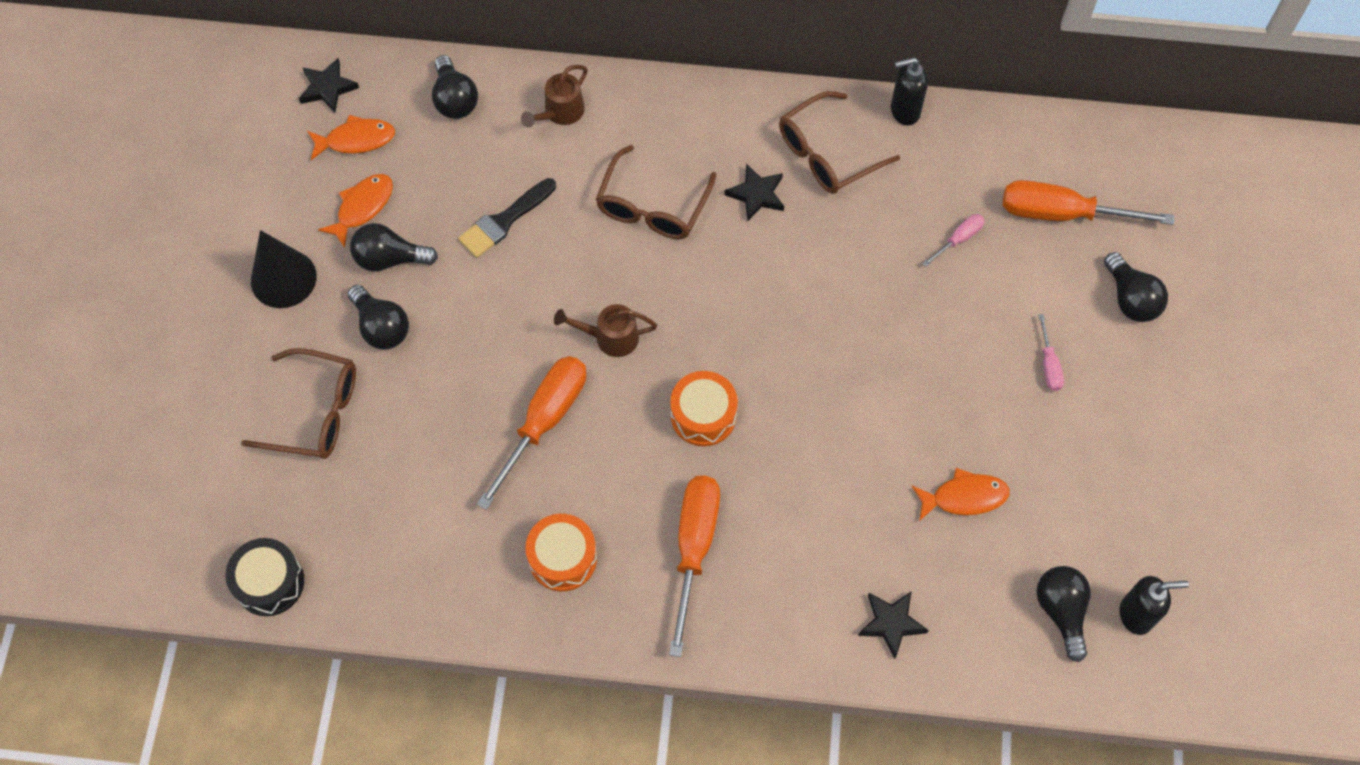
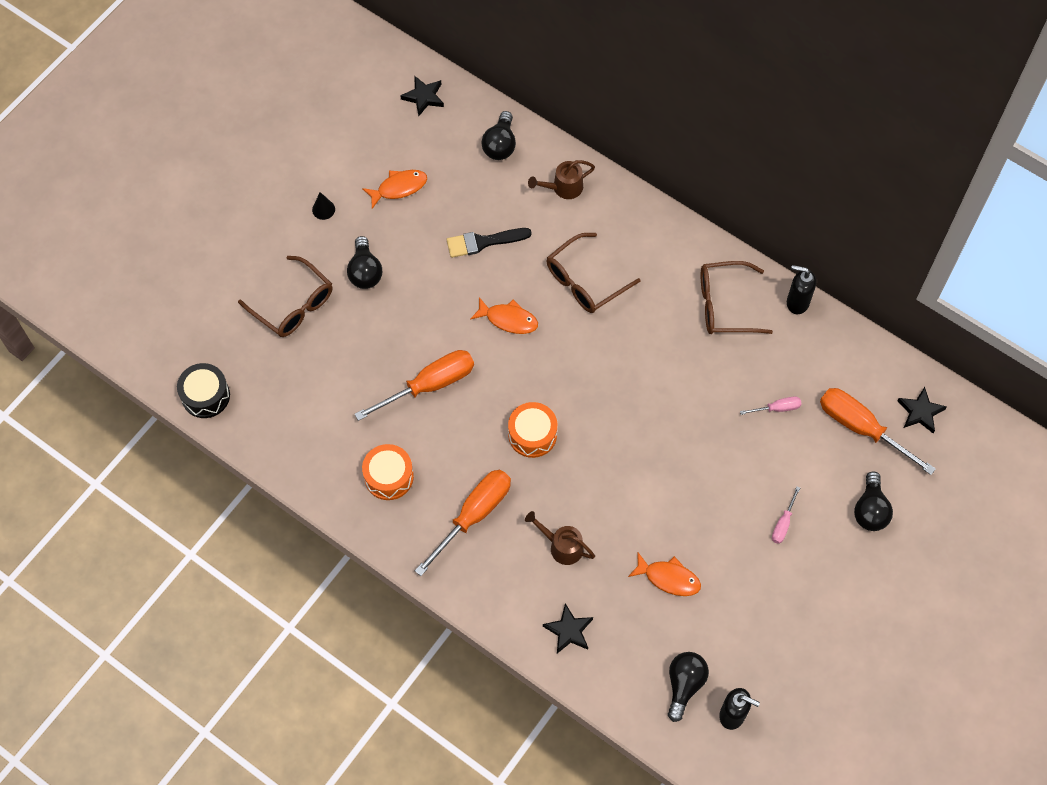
camera: 30 degrees right, 0 degrees up
black cone [251,230,317,308] -> black cone [312,192,335,220], size x0.48
orange fish [307,115,395,160] -> orange fish moved to [470,297,538,334]
black light bulb [350,223,438,272] -> none
brown watering can [554,304,657,357] -> brown watering can moved to [525,511,595,565]
black star [724,163,784,221] -> black star moved to [897,387,947,433]

